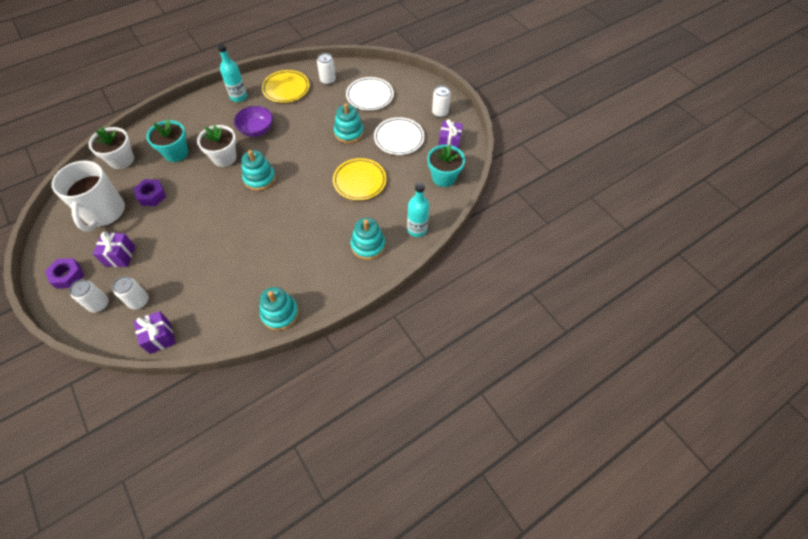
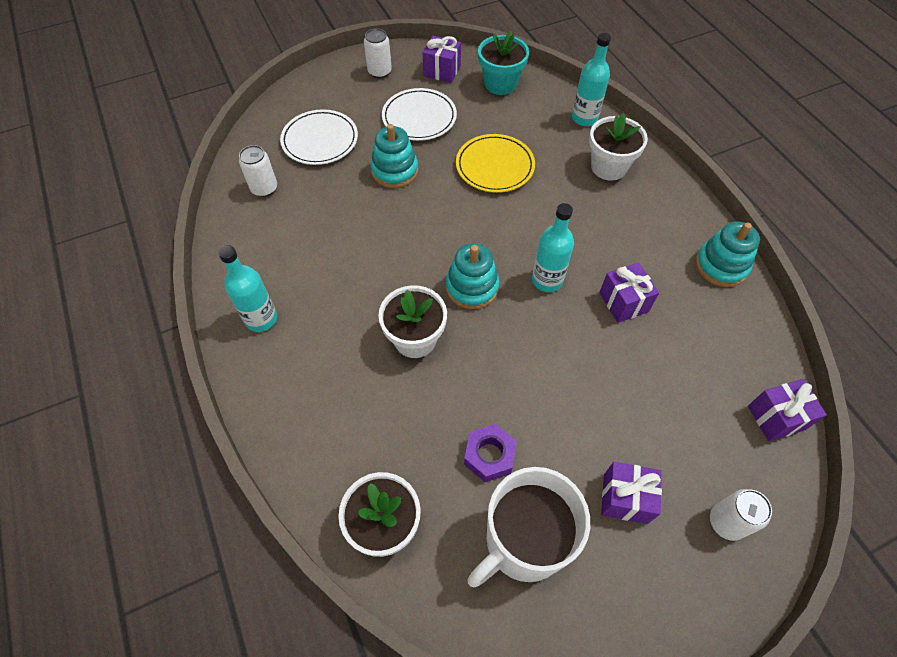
camera: 80 degrees left, 0 degrees up
purple nut [45,258,84,289] -> none
white mug [52,161,125,231] -> white mug turned 135 degrees clockwise [467,467,590,587]
white can [112,276,149,309] -> none
turquoise flower pot [146,119,188,162] -> none
purple bowl [234,106,273,137] -> none
yellow plate [262,70,310,103] -> none
turquoise stacking toy [351,218,385,260] -> white flower pot [589,113,648,181]
none -> turquoise bottle [532,203,574,292]
none -> purple gift [599,262,659,323]

